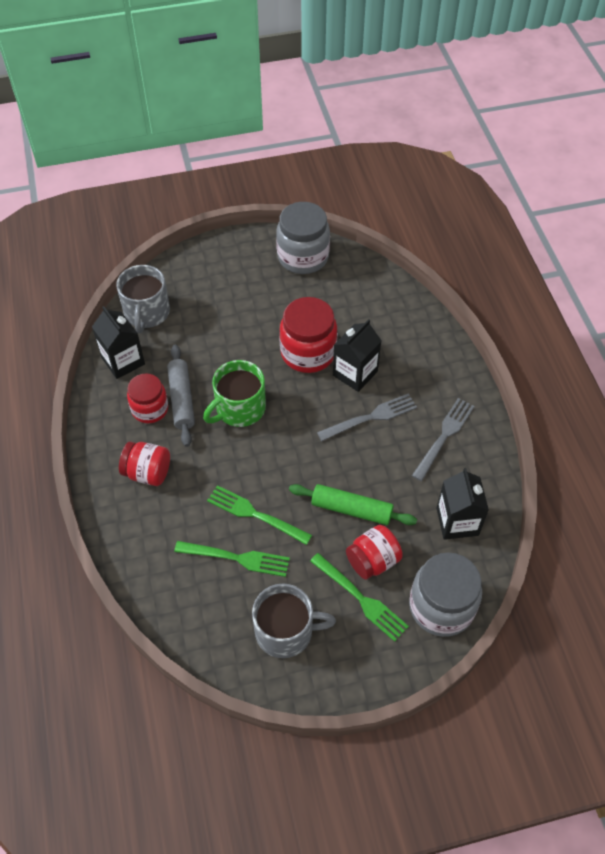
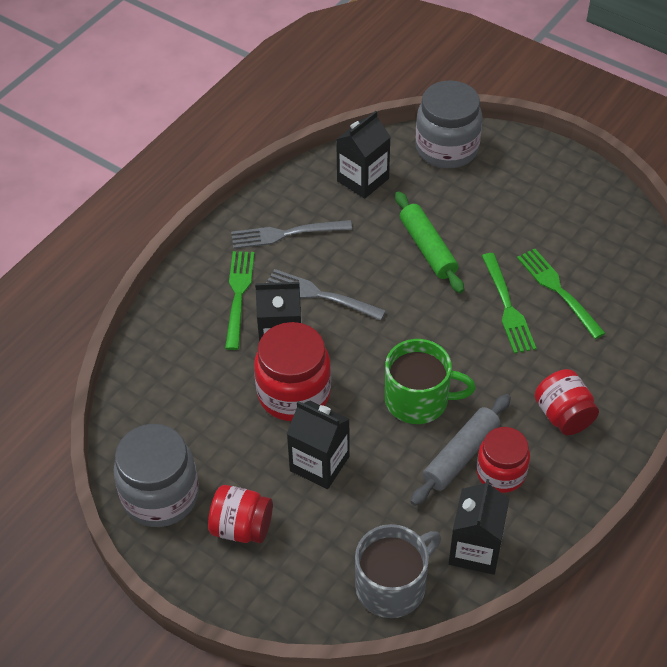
camera: 130 degrees left, 5 degrees down
grey mug [252,583,336,658] -> none
green fork [310,553,409,642] -> green fork moved to [225,251,254,350]
red jar [346,525,403,580] -> red jar moved to [208,485,273,543]
none -> black carton [287,401,350,489]

